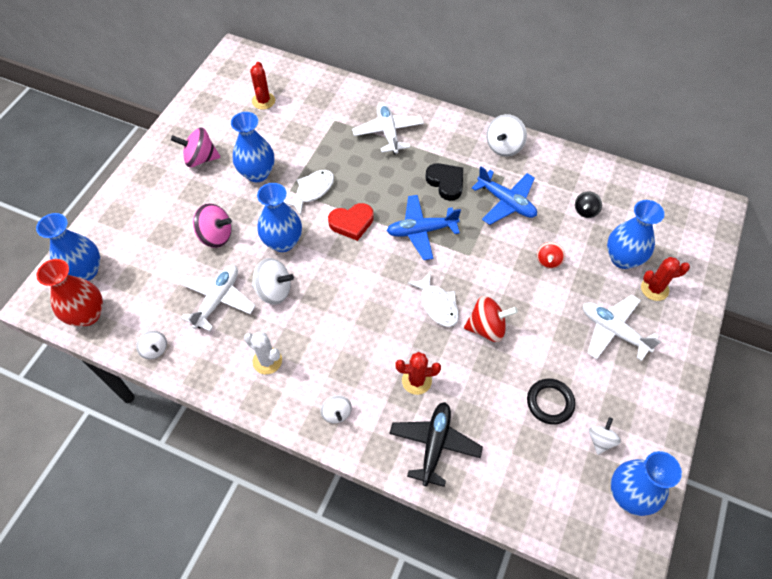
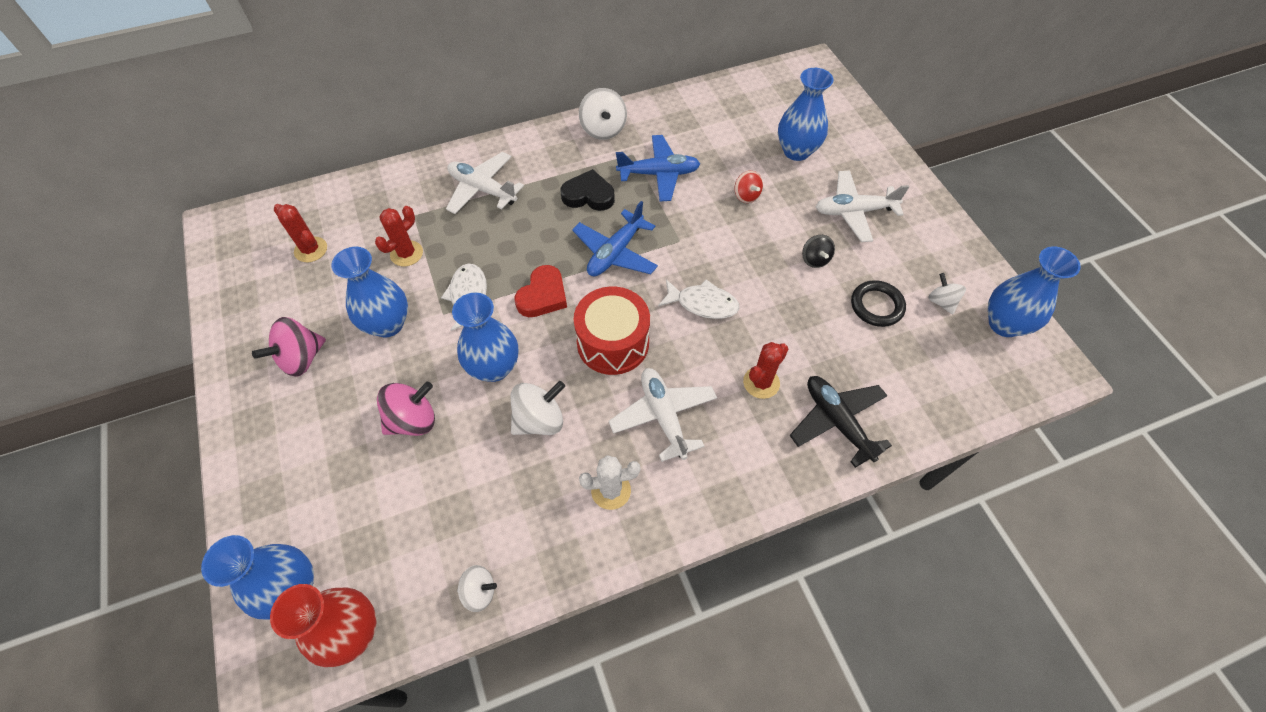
camera: 45 degrees left, 0 degrees up
white plane [179,265,256,331] -> white plane moved to [609,368,717,462]
white spinning top [321,395,352,424] -> none
red spinning top [464,296,518,342] -> none
black spinning top [575,191,602,218] -> black spinning top moved to [802,235,835,268]
red cactus [641,257,690,301] -> red cactus moved to [375,206,423,266]
none -> red drum [574,286,650,375]

